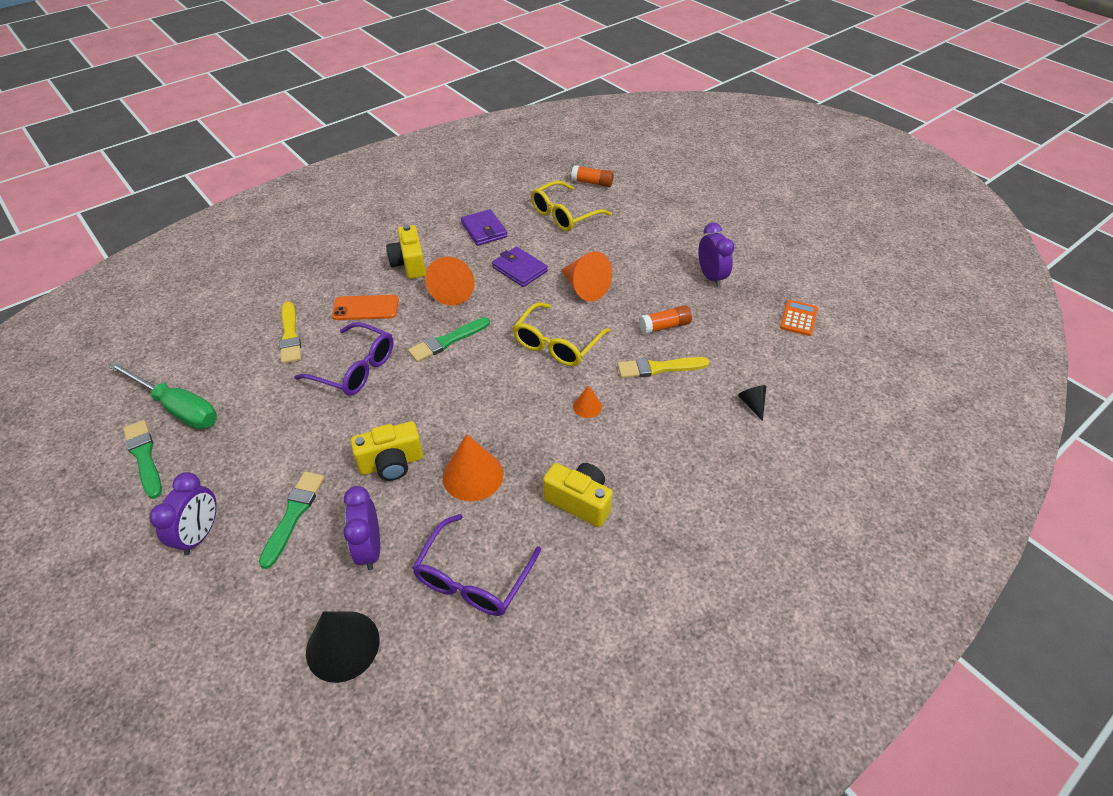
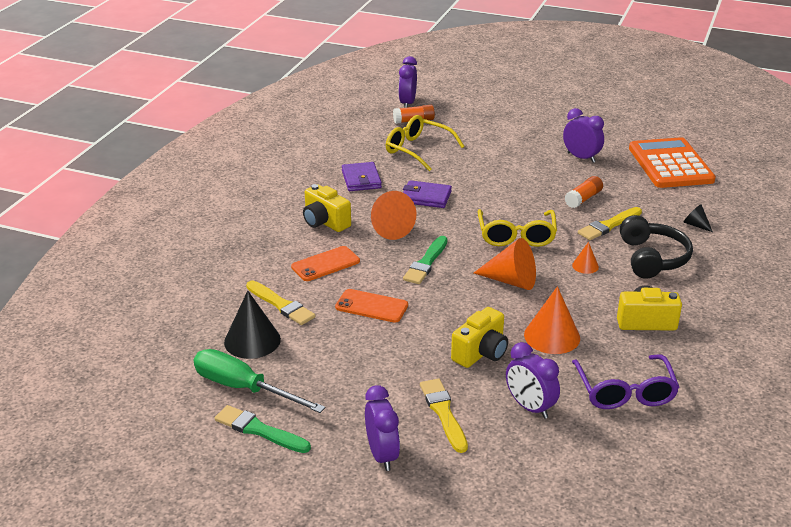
camera: 30 degrees left, 15 degrees down
green screwdriver [109,362,217,429] -> green screwdriver turned 150 degrees counterclockwise [194,349,325,413]
green brush [259,471,325,569] -> yellow brush [420,379,468,453]
purple glasses [294,322,394,396] -> orange phone [335,289,408,323]
black cone [306,611,379,683] -> black cone moved to [224,291,281,359]
purple wallet [461,209,507,246] -> purple wallet turned 45 degrees clockwise [342,162,382,191]
yellow glasses [531,181,612,232] -> yellow glasses turned 105 degrees clockwise [386,115,465,172]
orange cone [561,251,612,301] -> orange cone moved to [474,238,536,290]
orange calculator [780,300,818,336] -> orange calculator [629,137,716,188], size x2.26
none -> purple clock [399,56,417,108]
none -> black headphones [620,215,693,279]

